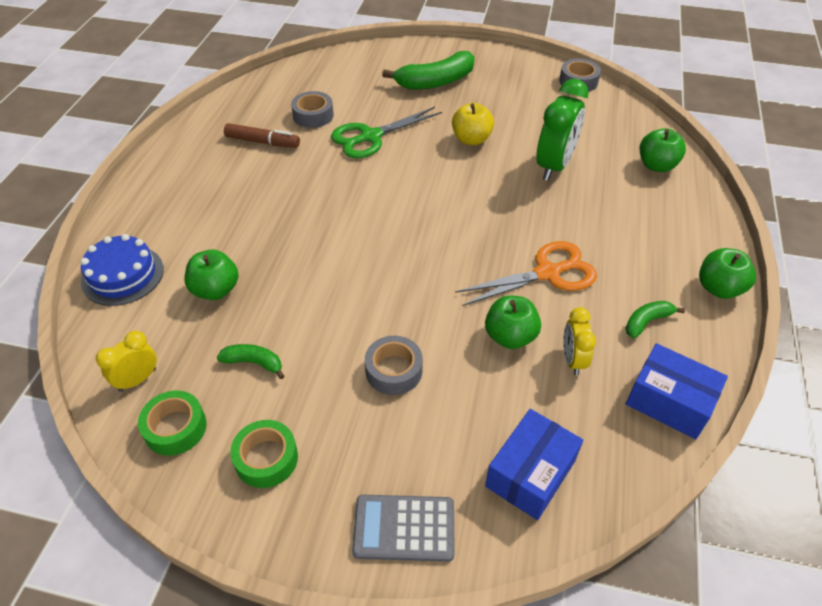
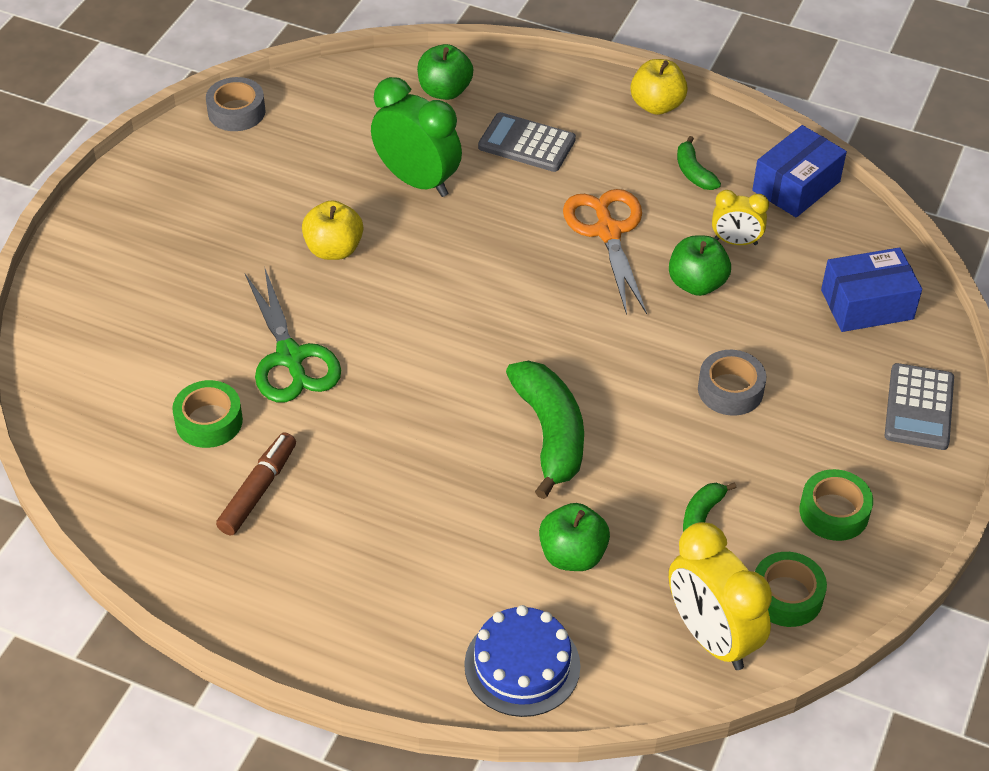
camera: 80 degrees left, 0 degrees up
yellow clock [96,331,157,392] -> yellow clock [669,522,772,670], size x1.81
grey tape [291,91,334,128] -> green tape [172,380,243,448]
green banana [382,51,475,89] -> green banana moved to [506,361,584,499]
blue box [485,409,583,520] -> blue box turned 60 degrees counterclockwise [821,247,922,332]
green apple [699,248,756,299] -> yellow apple [630,59,688,115]
none -> grey calculator [478,112,576,172]

